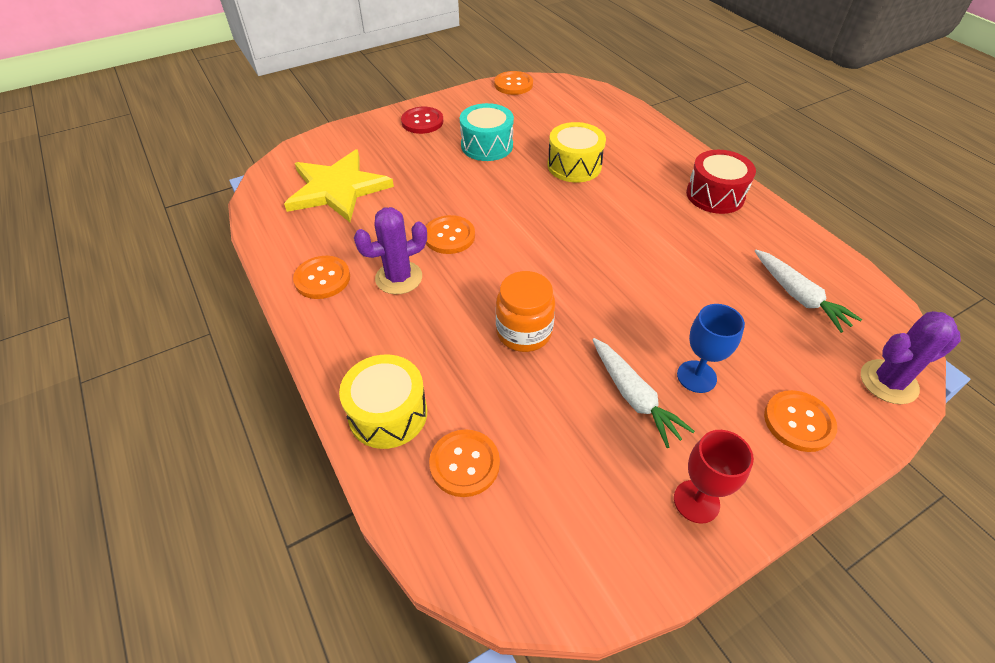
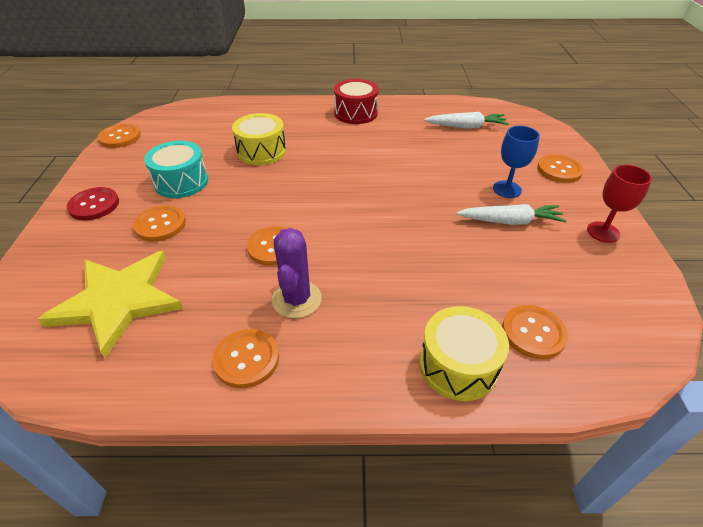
camera: 60 degrees left, 5 degrees down
orange jar [496,271,555,352] -> none
purple cactus [861,311,961,404] -> none
none -> orange button [133,205,186,242]

